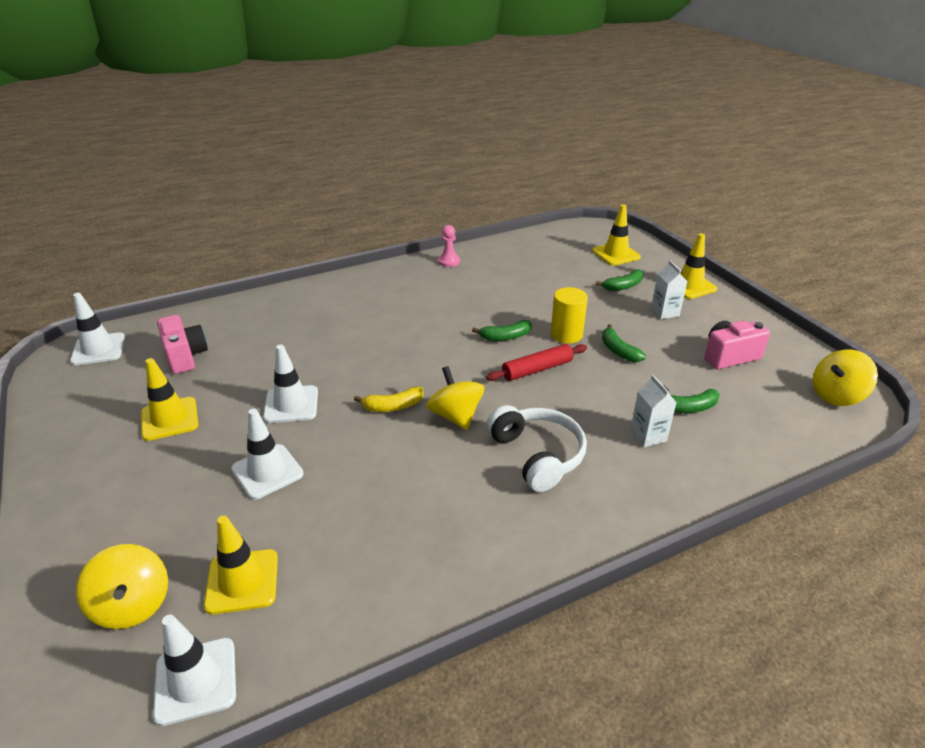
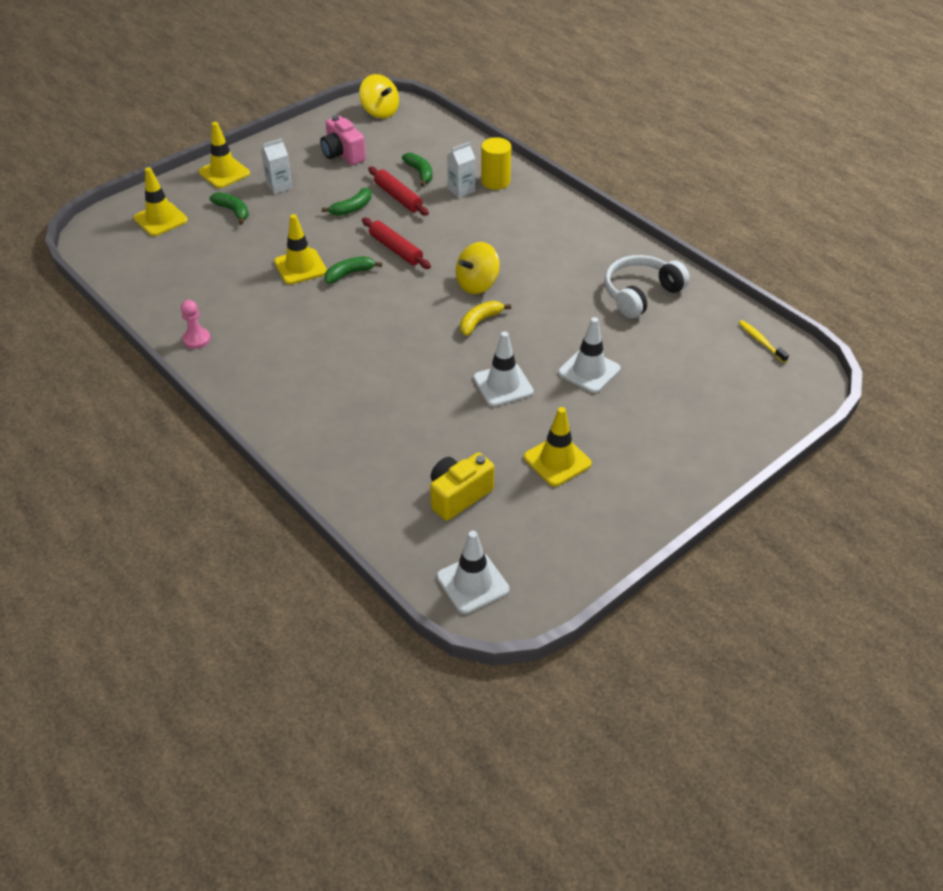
camera: 105 degrees left, 10 degrees up
yellow spinning top [76,544,168,629] -> none
white traffic cone [153,615,236,726] -> yellow toothbrush [739,320,789,363]
pink camera [157,315,208,374] -> yellow camera [430,452,494,521]
yellow traffic cone [204,515,278,615] -> yellow traffic cone moved to [274,214,327,285]
yellow banana [354,386,424,412] -> yellow banana turned 105 degrees counterclockwise [460,301,511,336]
green banana [472,320,532,341] -> green banana turned 90 degrees counterclockwise [324,256,382,284]
white headphones [487,405,587,492] -> white headphones moved to [604,255,690,319]
yellow cylinder [551,287,588,344] -> yellow cylinder moved to [481,137,512,190]
none -> red rolling pin [368,167,429,216]

